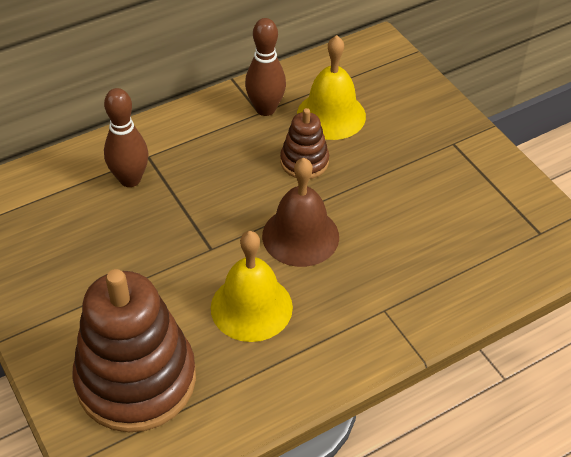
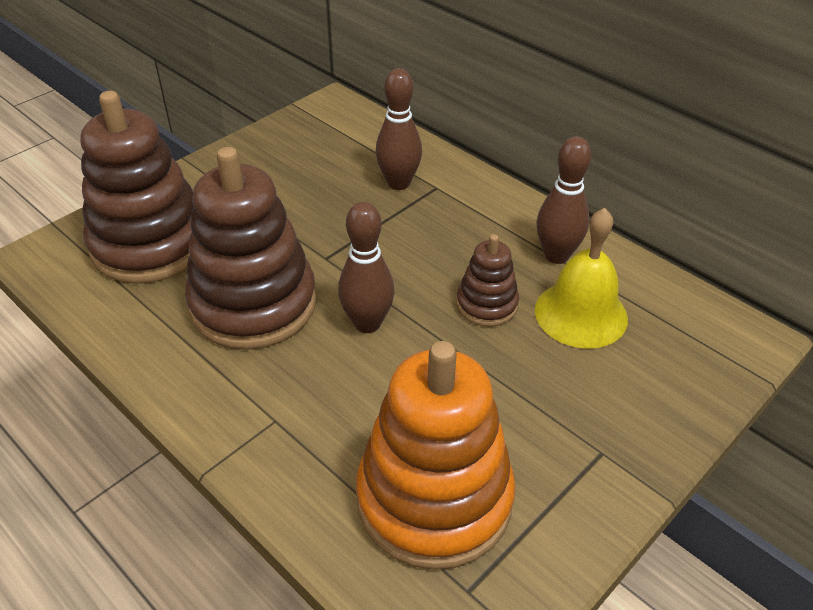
camera: 75 degrees right, 5 degrees down
yellow bell [211,231,293,342] -> brown stacking toy [185,147,317,350]
brown bell [262,158,339,267] -> brown bowling pin [338,202,394,333]
none -> orange stacking toy [356,341,516,570]

